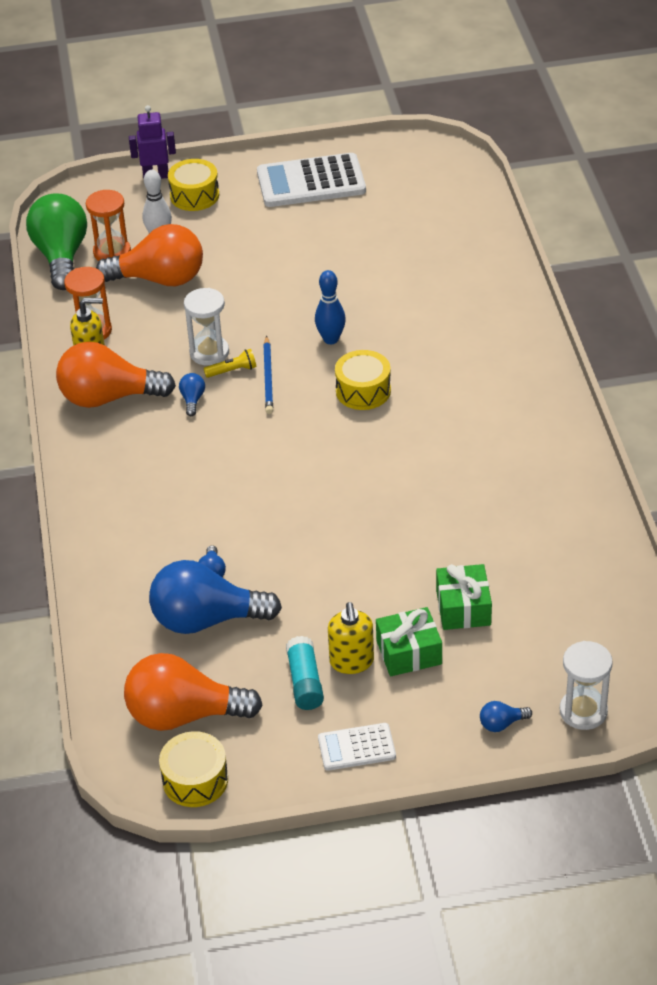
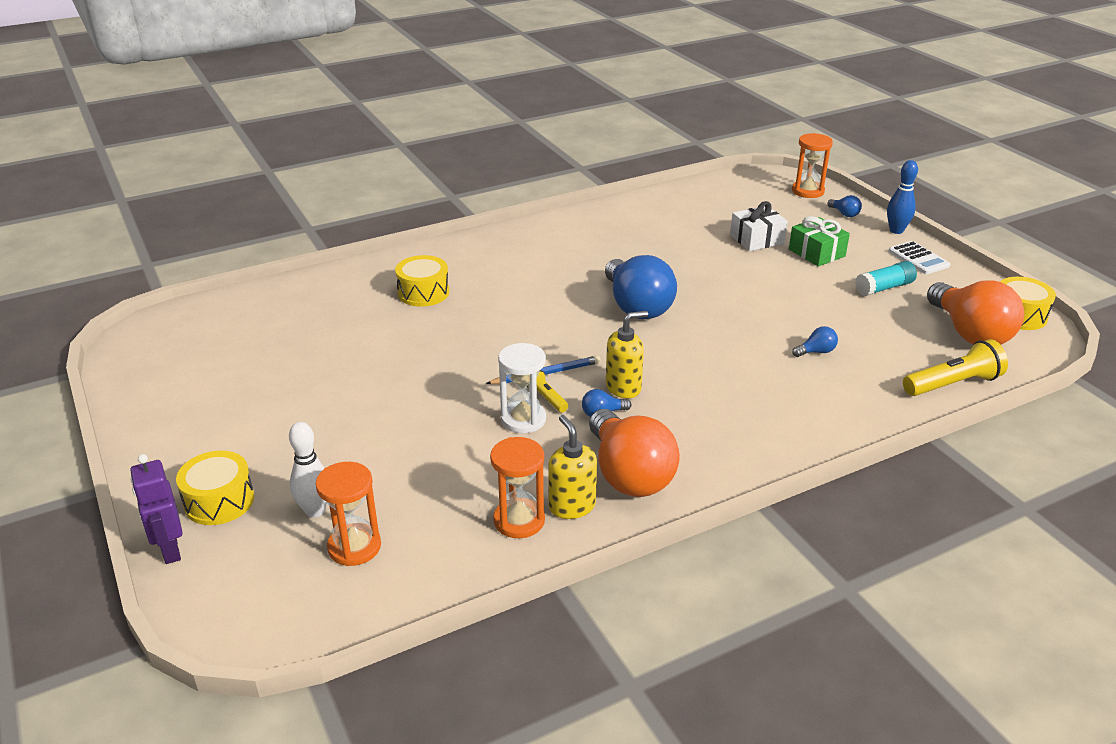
camera: 110 degrees left, 10 degrees down
green light bulb [26,193,87,290] -> none
orange light bulb [96,224,203,286] -> none
blue light bulb [149,560,282,634] -> blue light bulb moved to [605,255,677,319]
white calculator [257,153,366,207] -> none
blue bowling pin [315,270,346,344] -> blue bowling pin moved to [887,160,918,234]
yellow soap dispenser [328,602,374,674] -> yellow soap dispenser moved to [606,311,648,398]
yellow drum [335,350,391,410] -> yellow drum moved to [395,255,449,307]
green gift [436,564,492,630] -> white gift [730,201,788,251]
white hourglass [560,641,613,730] -> orange hourglass [792,133,833,198]
none -> yellow flashlight [903,339,1008,396]

